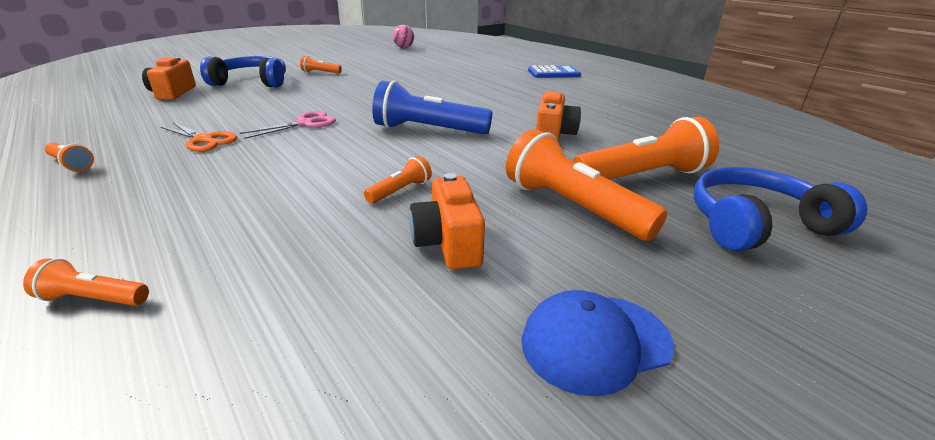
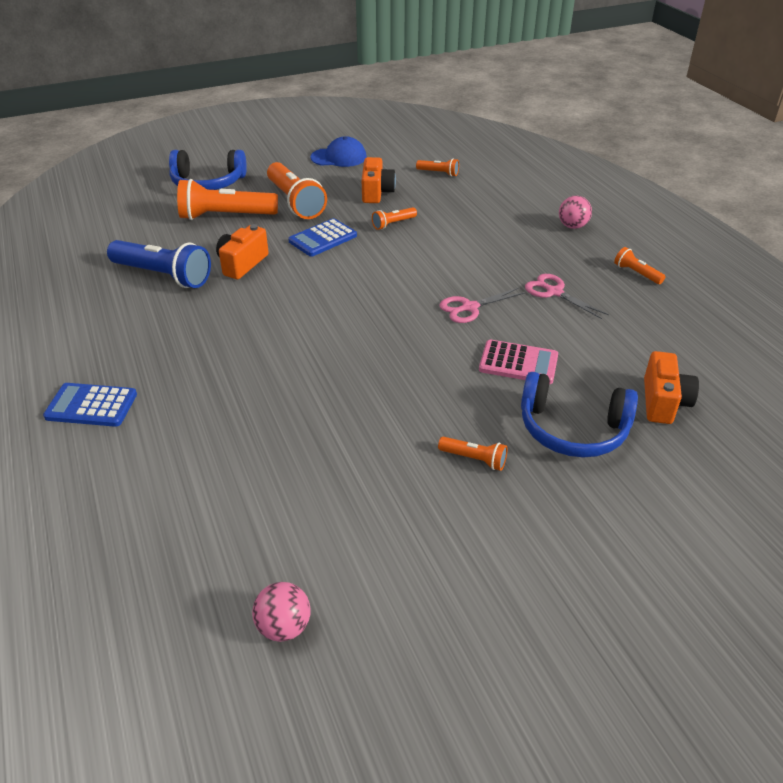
camera: 165 degrees left, 10 degrees up
orange flashlight [23,258,149,306] -> orange flashlight moved to [416,158,459,177]
orange scissors [161,122,237,152] -> pink scissors [525,274,609,319]
blue flashlight [372,81,493,134] -> blue flashlight moved to [107,240,211,288]
none -> blue calculator [288,218,357,257]
none -> pink calculator [479,340,558,384]
none -> pink ball [559,196,592,229]

